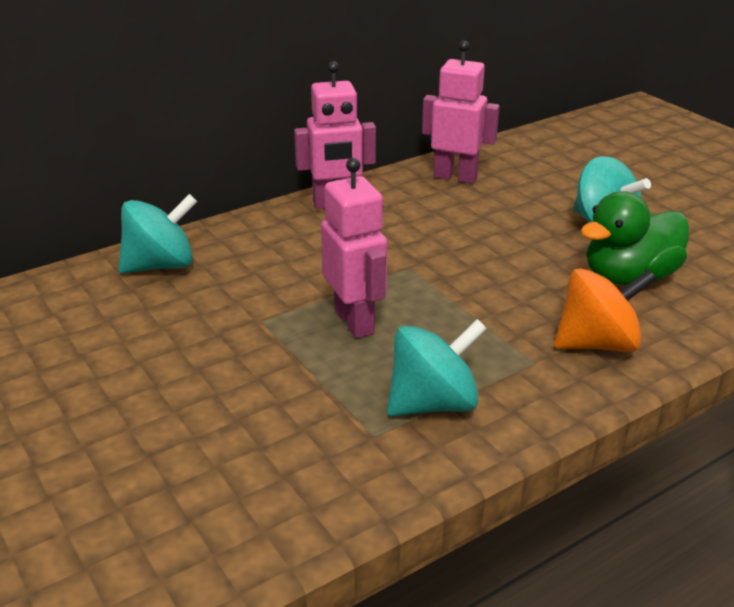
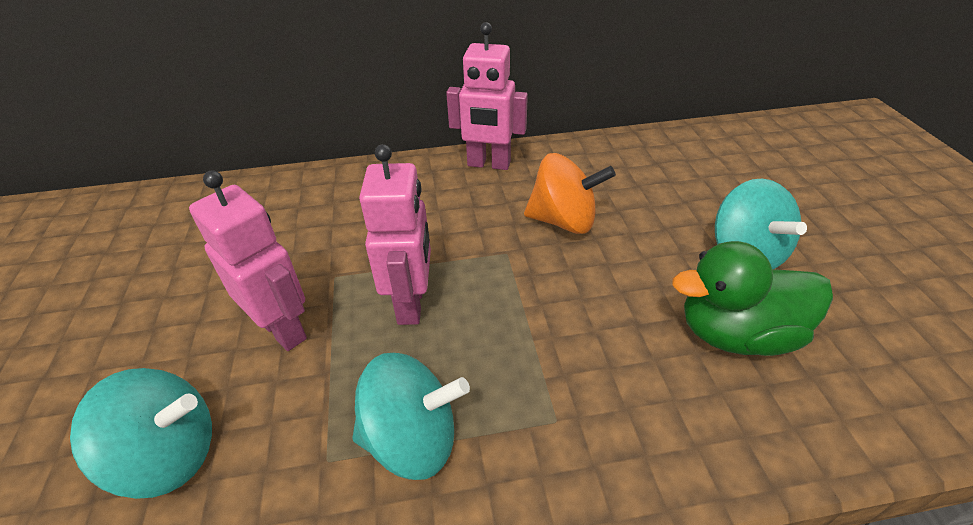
camera: 25 degrees right, 10 degrees up
turquoise spinning top [118,194,197,273] -> turquoise spinning top moved to [70,368,212,499]
pink robot [422,41,500,184] -> pink robot moved to [189,170,307,351]
orange spinning top [554,268,656,352] -> orange spinning top moved to [524,153,616,234]

